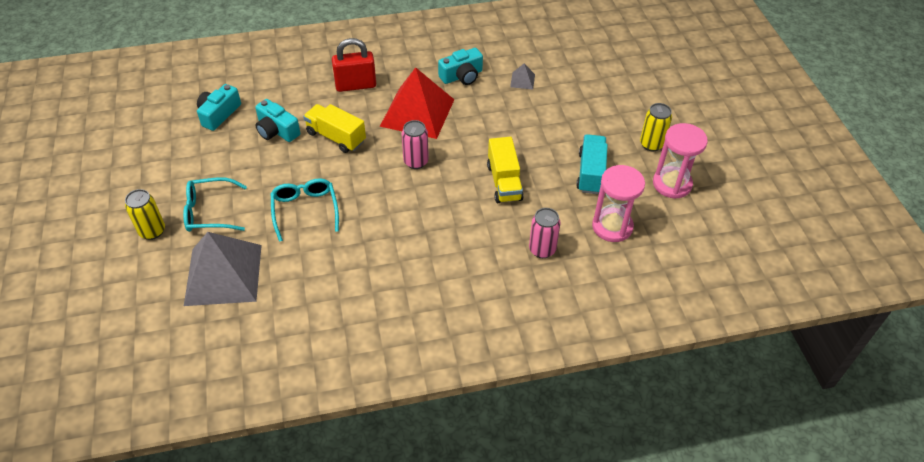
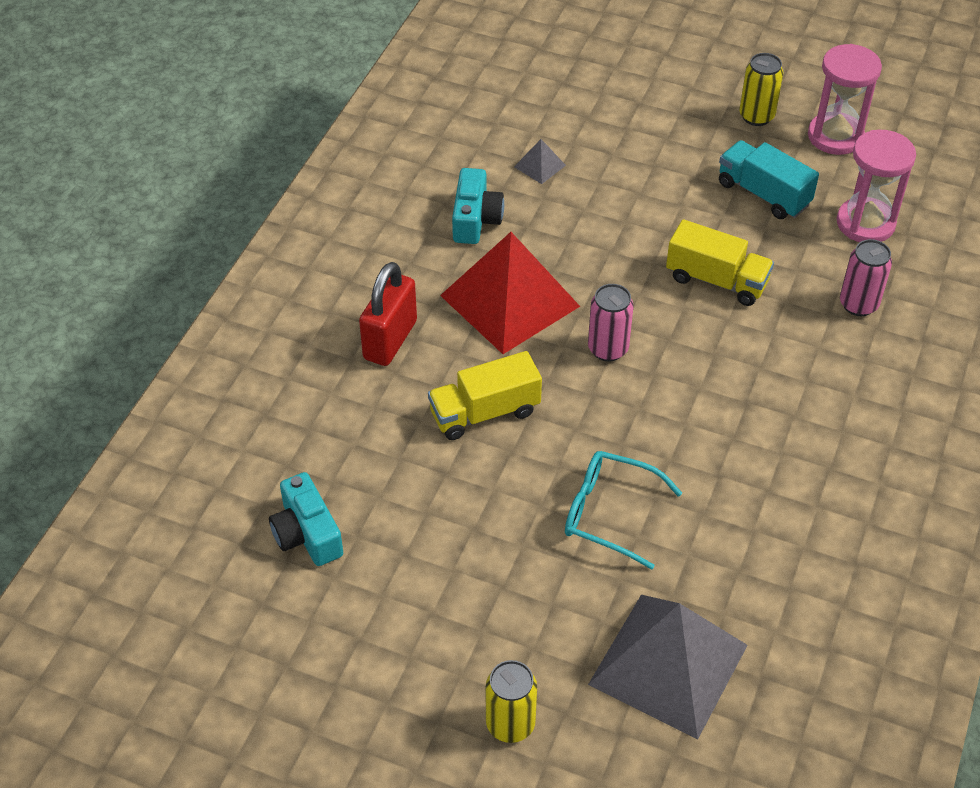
camera: 55 degrees left, 0 degrees up
turquoise glasses [183,177,247,232] -> none
turquoise camera [255,99,300,142] -> none

